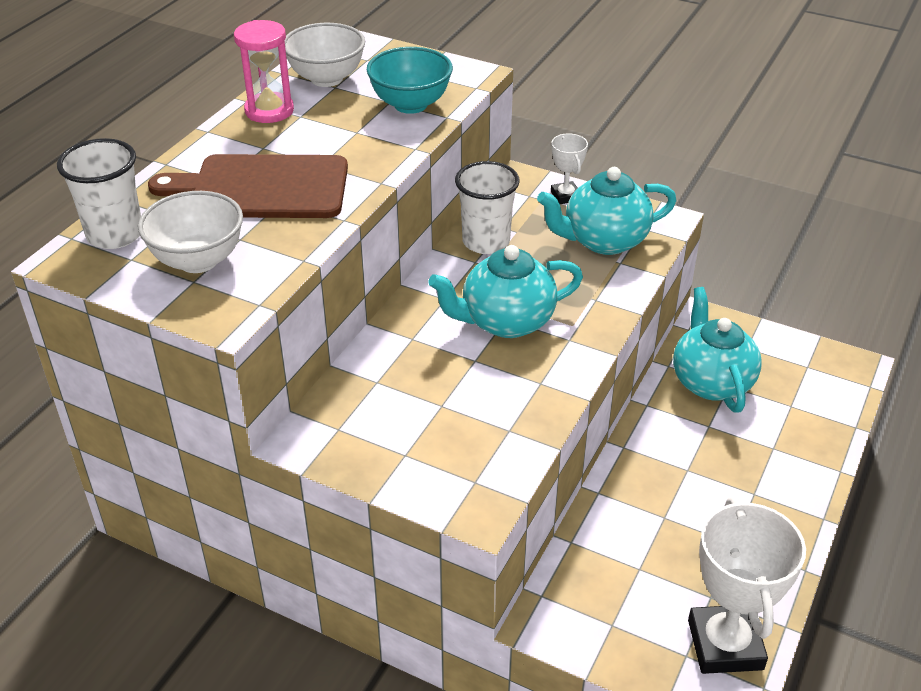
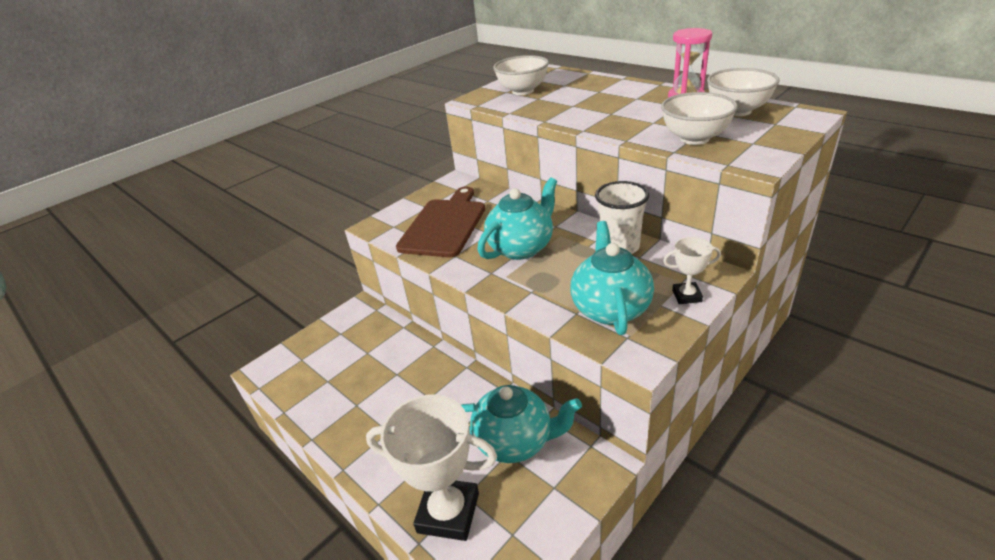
camera: 110 degrees right, 5 degrees down
white cup [57,138,141,249] -> none
brown cutting board [148,154,348,218] -> brown cutting board moved to [396,187,485,257]
turquoise bowl [367,47,453,114] -> white bowl [661,92,738,145]
turquoise teapot [428,245,583,338] -> turquoise teapot turned 45 degrees clockwise [477,178,557,260]
white trophy [688,497,806,674] -> white trophy moved to [366,395,497,541]

